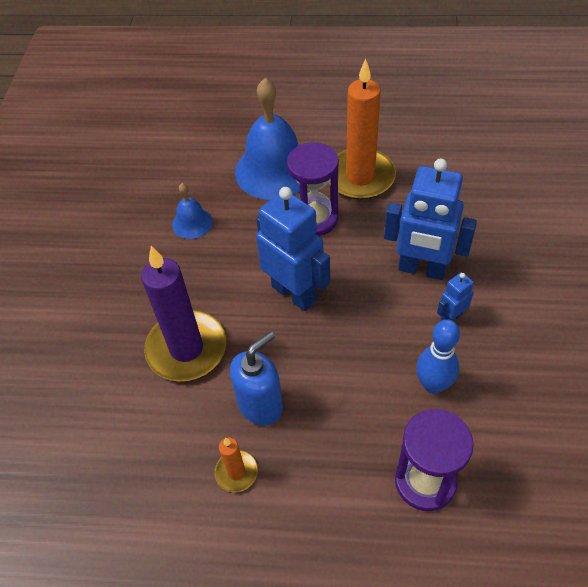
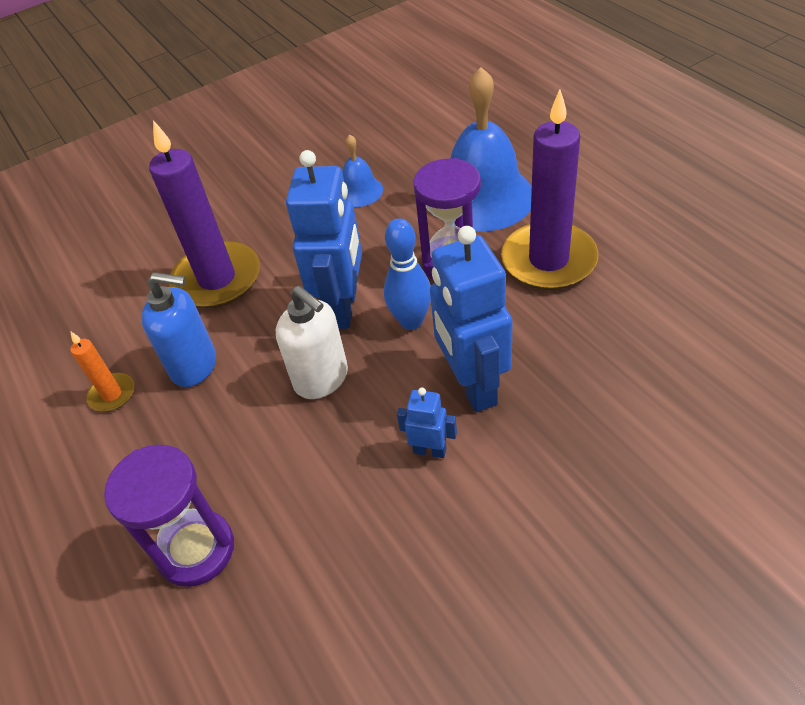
camera: 55 degrees right, 5 degrees down
orange candle [329,59,396,200] -> purple candle [501,90,598,290]
blue bowling pin [416,319,460,394] -> blue bowling pin moved to [384,218,431,330]
none -> white soap dispenser [276,286,348,399]

